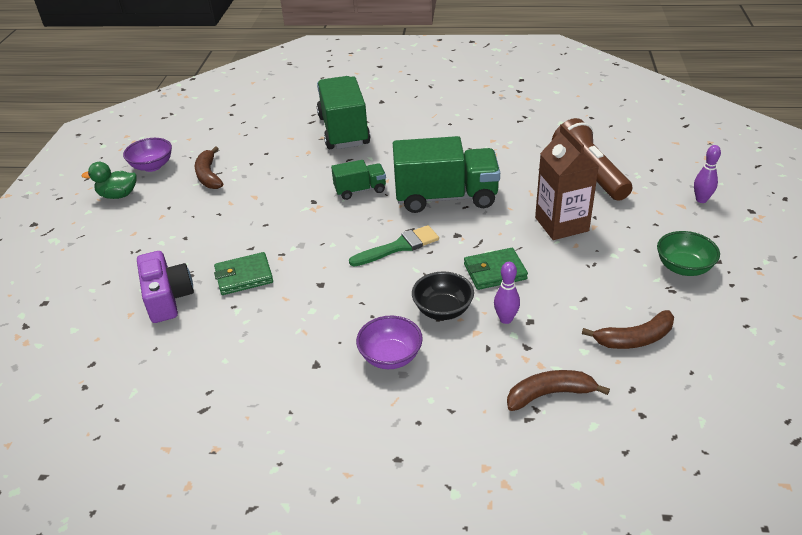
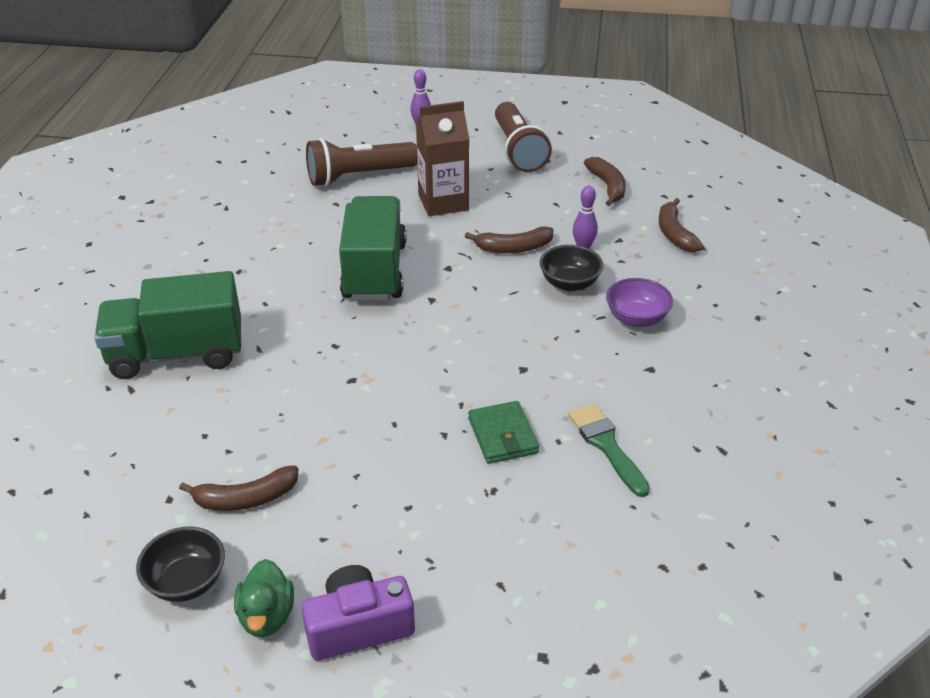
camera: 90 degrees left, 0 degrees up
purple bowl [123,138,172,172] -> black bowl [136,527,225,602]
purple camera [137,251,194,323] -> purple camera moved to [302,565,415,661]
green truck [331,160,386,200] -> none
green brush [349,225,439,267] -> green brush moved to [568,403,650,497]
green wallet [464,248,528,290] -> brown banana [465,226,553,253]
green bowl [657,231,720,276] -> brown flashlight [495,102,552,172]

